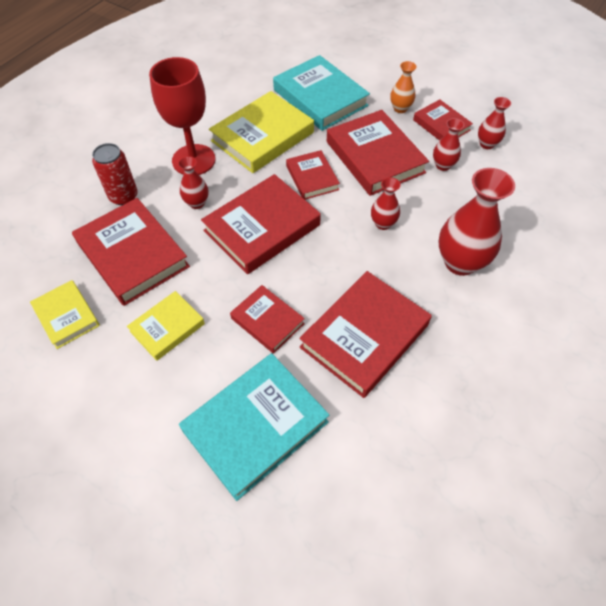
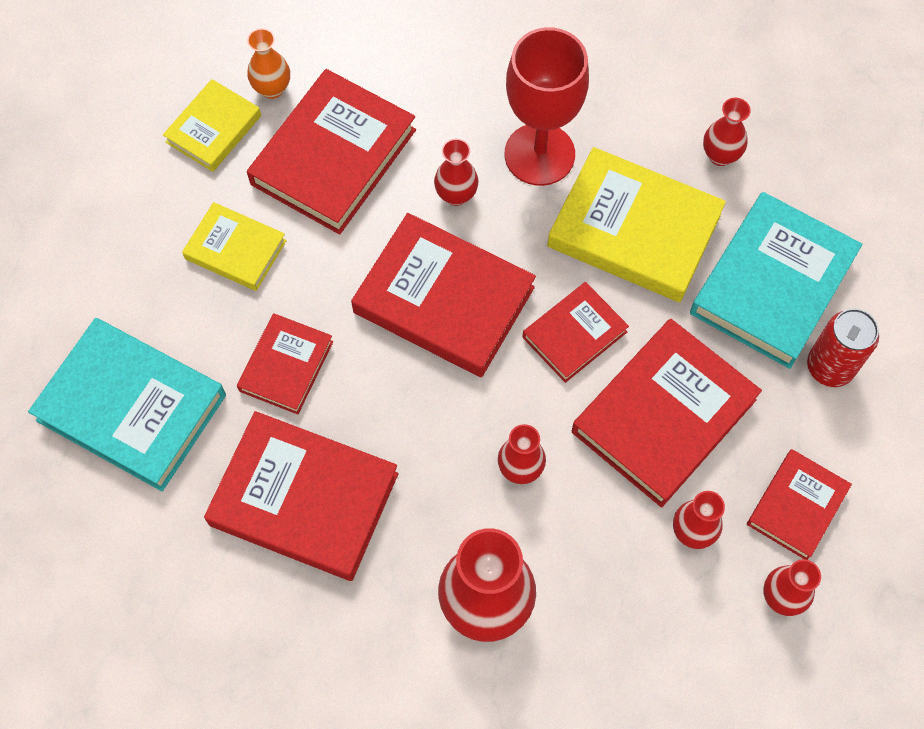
camera: 70 degrees right, 10 degrees up
red can [92,143,138,205] -> red can moved to [807,308,879,387]
orange vase [390,61,416,113] -> orange vase moved to [247,28,290,99]
none -> red vase [703,98,751,166]

